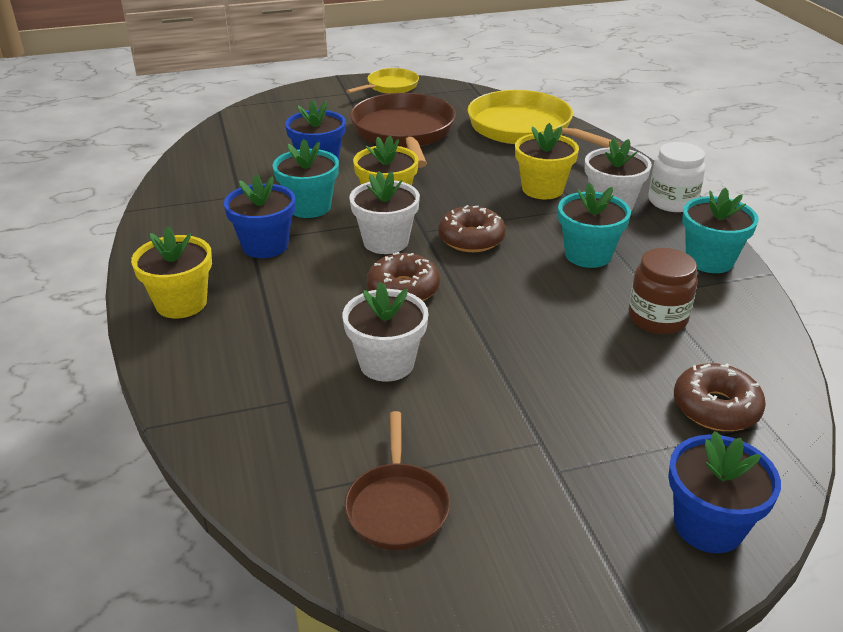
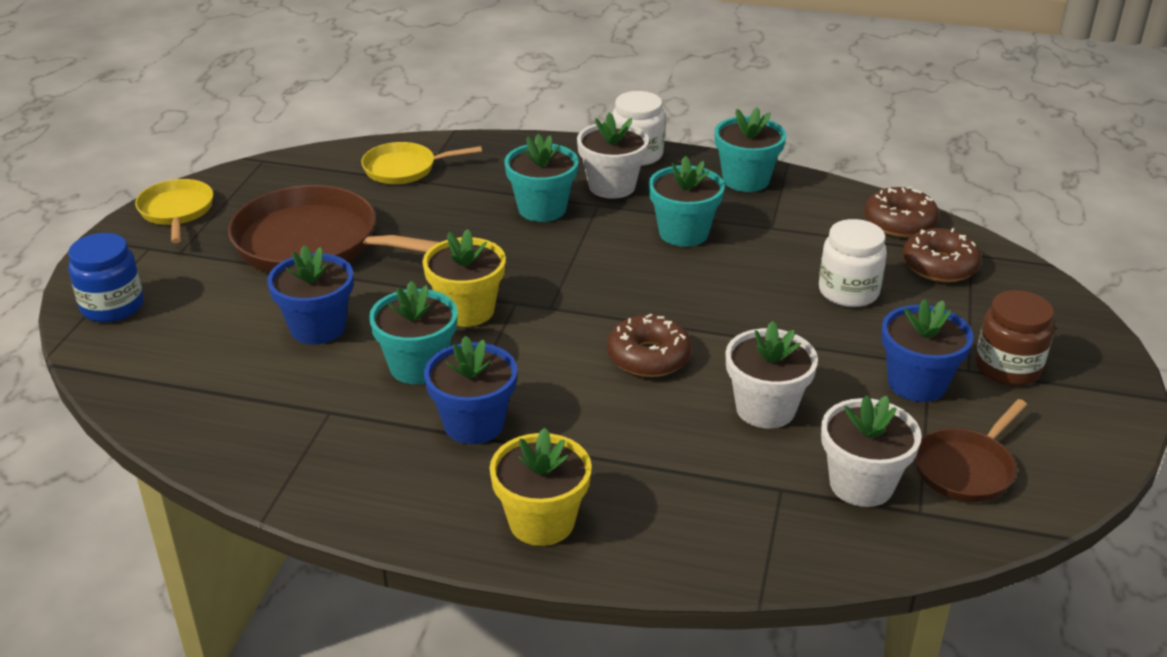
camera: 60 degrees left, 0 degrees up
brown pan [344,411,450,550] -> brown pan turned 105 degrees clockwise [915,399,1027,502]
white flower pot [349,171,420,254] -> white flower pot moved to [821,395,922,507]
brown donut [438,205,506,252] -> brown donut moved to [864,187,939,237]
yellow pan [468,90,621,148] -> yellow pan [361,142,482,184], size x0.54
yellow flower pot [515,123,579,200] -> turquoise flower pot [505,134,578,222]
brown jar [629,248,698,334] -> brown jar moved to [976,290,1054,386]
blue flower pot [668,431,781,553] -> blue flower pot moved to [881,299,974,402]
none -> blue jar [68,233,144,322]
none -> white jar [819,219,887,307]

